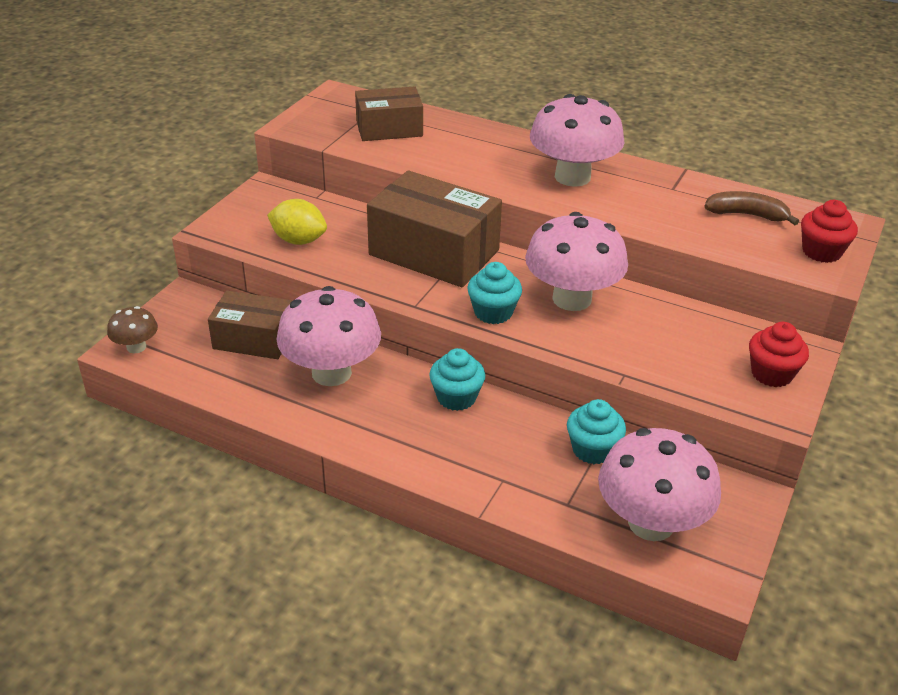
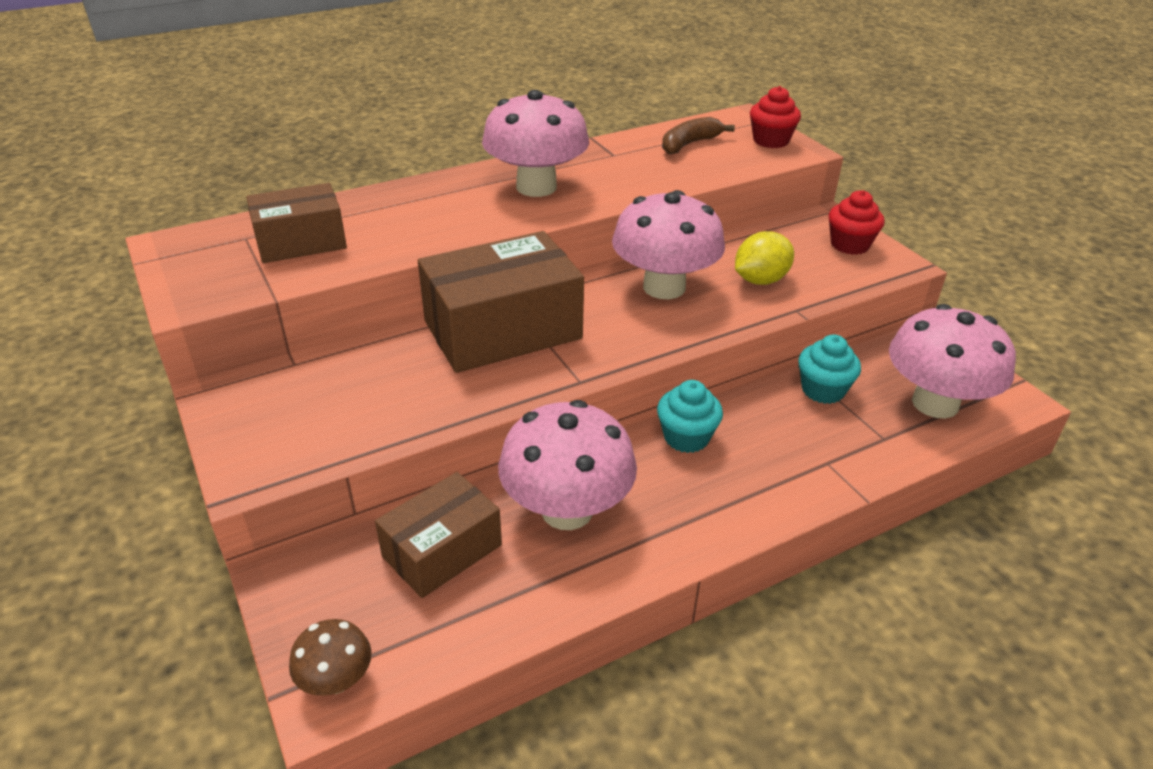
camera: 55 degrees left, 0 degrees up
yellow lemon [267,199,327,245] -> yellow lemon moved to [735,231,794,285]
brown box [355,87,423,141] -> brown box turned 45 degrees clockwise [246,183,347,263]
turquoise cupcake [467,262,522,324] -> none

